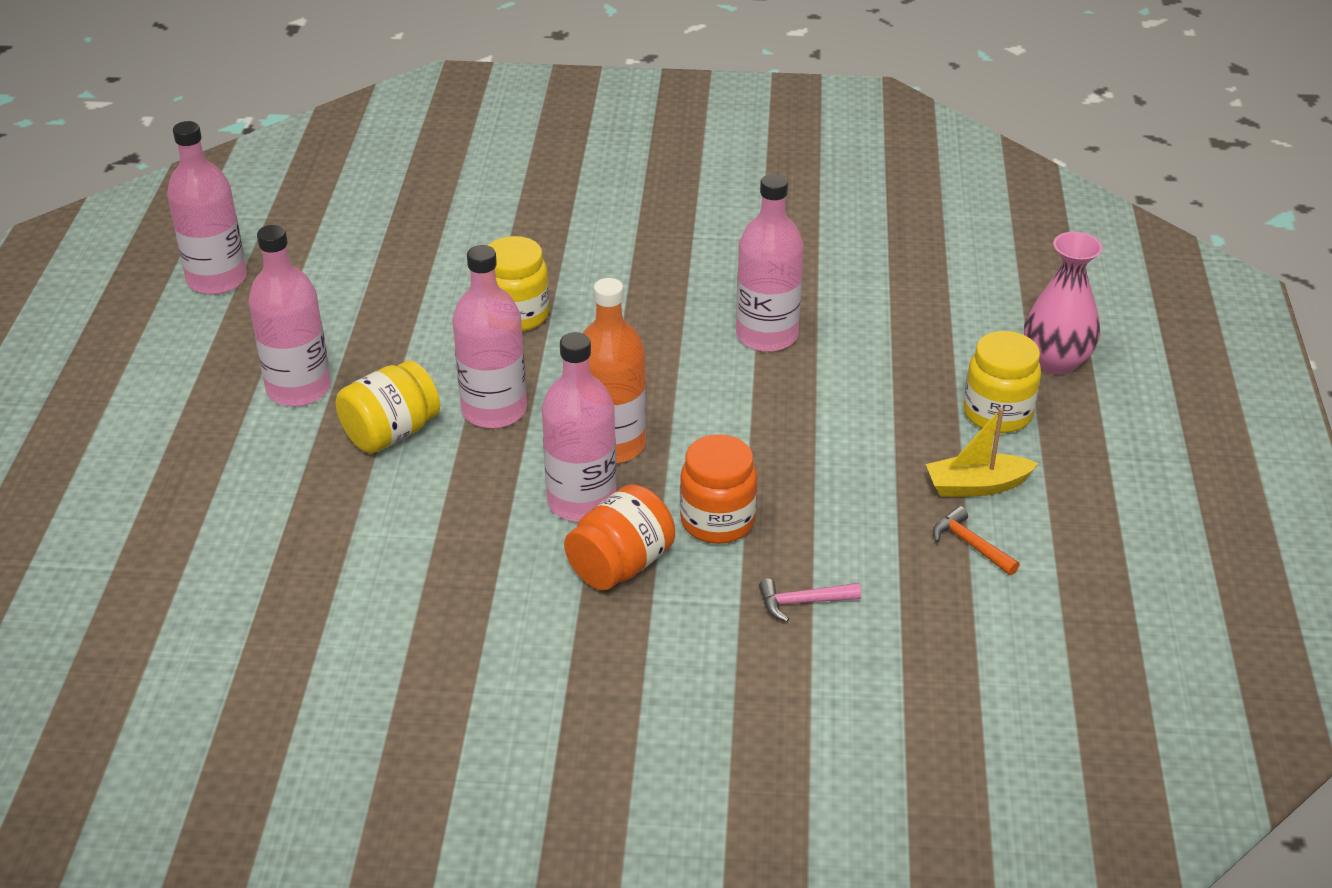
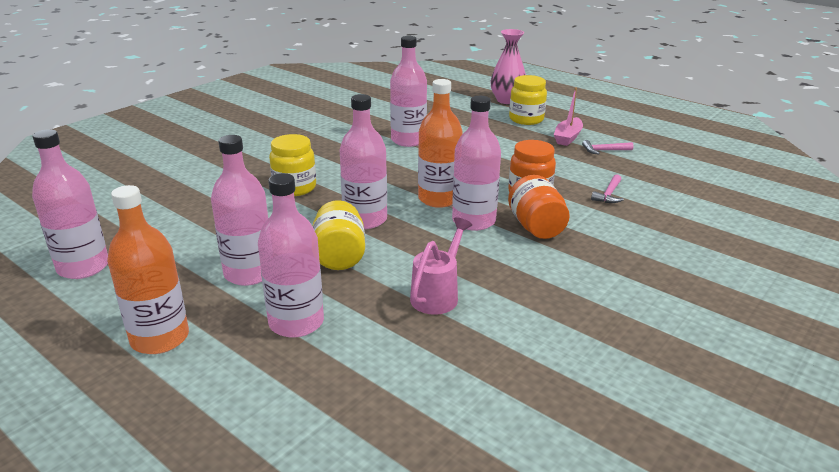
camera: 55 degrees left, 10 degrees down
yellow boat [926,408,1039,497] -> pink boat [554,87,583,146]
orange hammer [933,506,1020,575] -> pink hammer [582,140,634,155]
none -> orange bottle [107,185,189,354]
none -> pink bottle [258,173,324,338]
none -> pink watering can [410,217,472,315]

